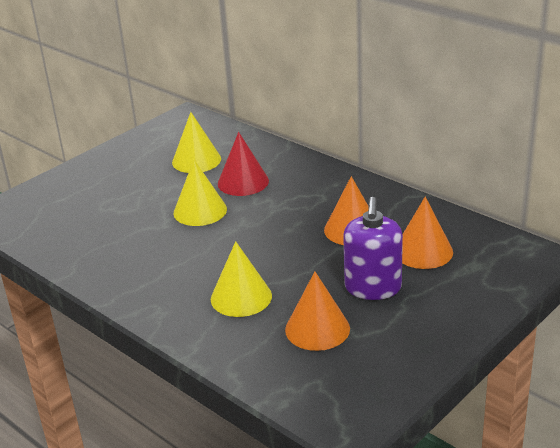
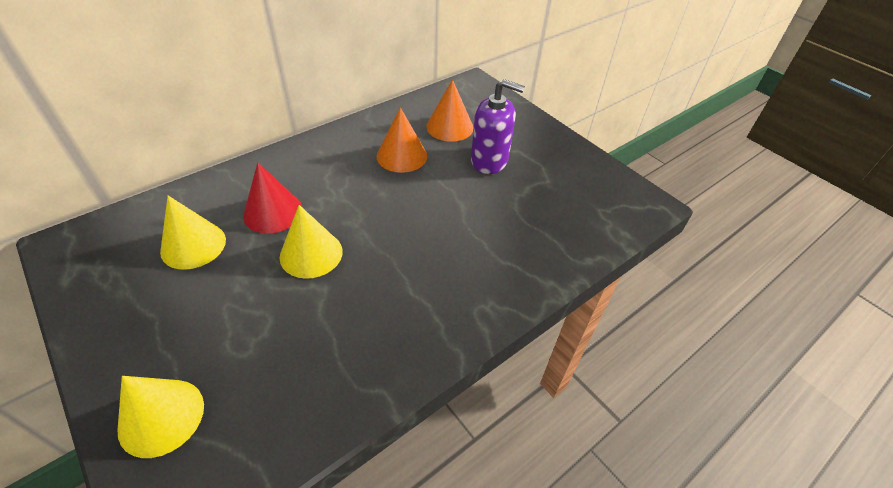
camera: 85 degrees left, 15 degrees up
yellow cone [211,241,272,317] -> yellow cone moved to [117,376,204,458]
orange cone [285,272,350,351] -> none

